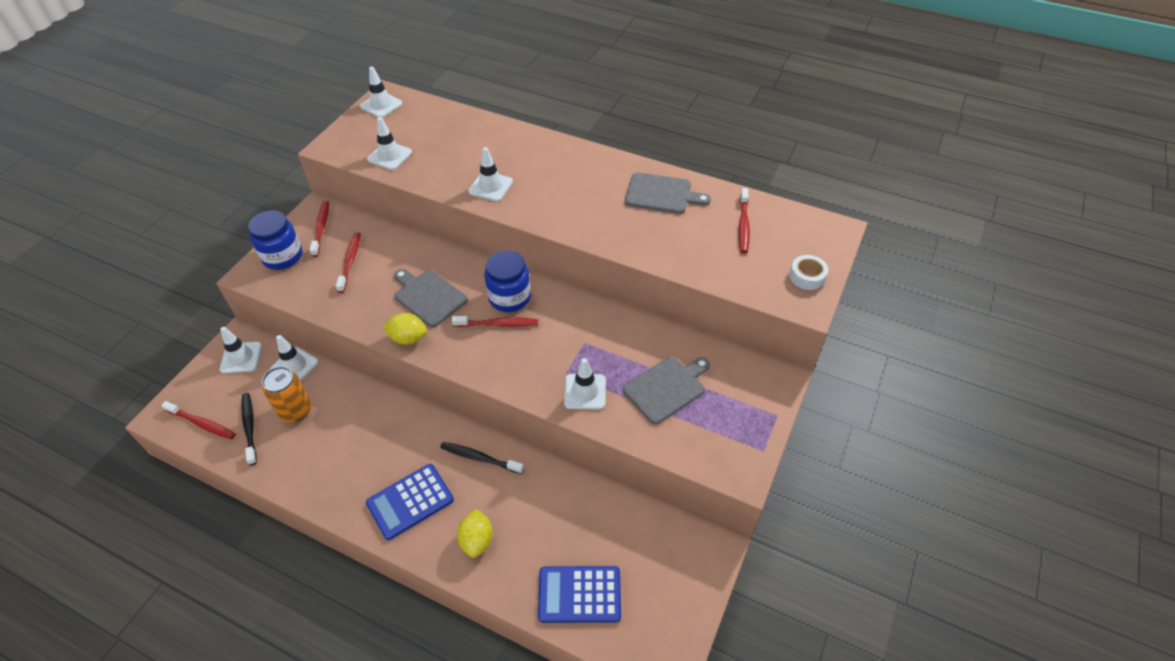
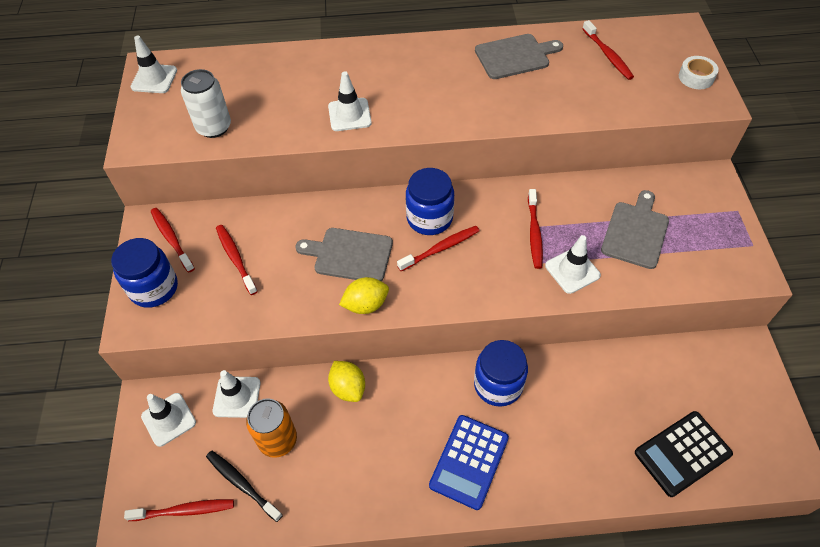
camera: 30 degrees left, 5 degrees up
white traffic cone [367,117,412,170] -> white can [181,69,231,138]
black toothbrush [440,442,524,474] -> blue jar [474,340,528,407]
yellow lemon [457,509,493,558] -> yellow lemon moved to [328,361,365,402]
blue calculator [538,566,621,623] -> black calculator [635,411,733,497]
none -> red toothbrush [528,189,543,269]

